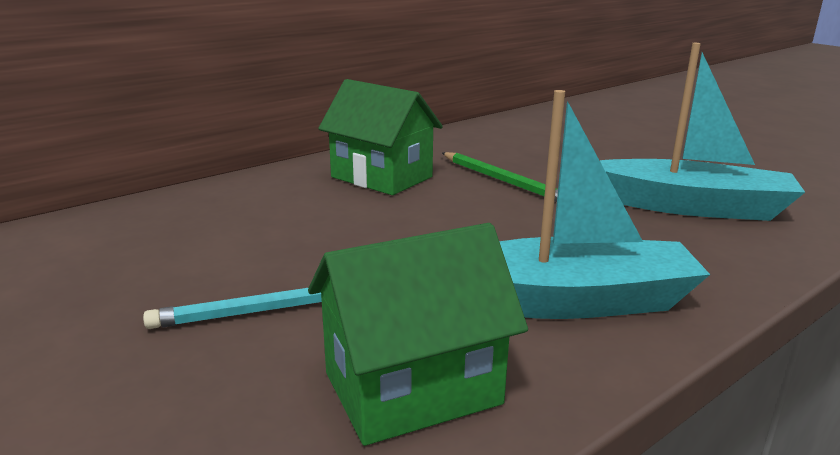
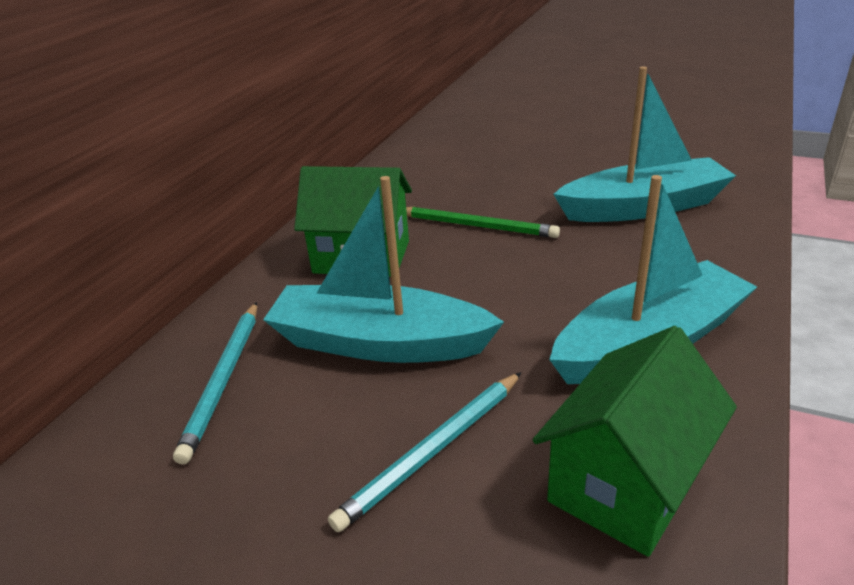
camera: 25 degrees left, 10 degrees up
none -> turquoise pencil [173,302,257,464]
none -> turquoise boat [263,176,504,363]

